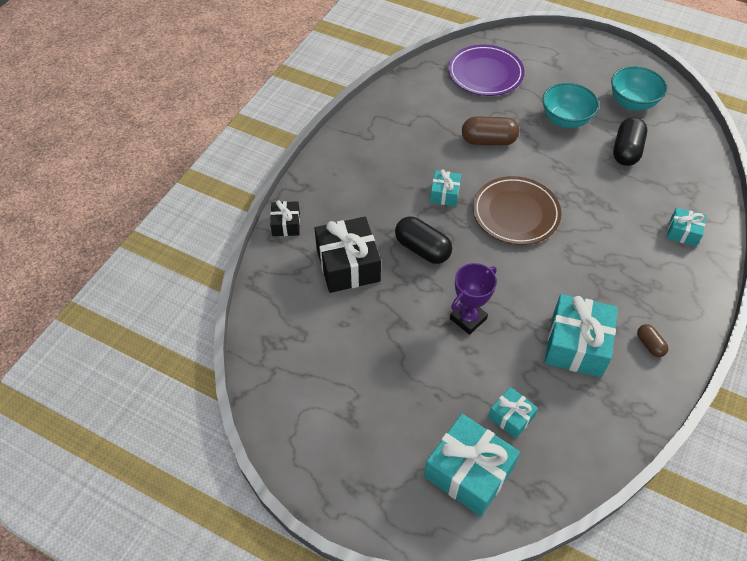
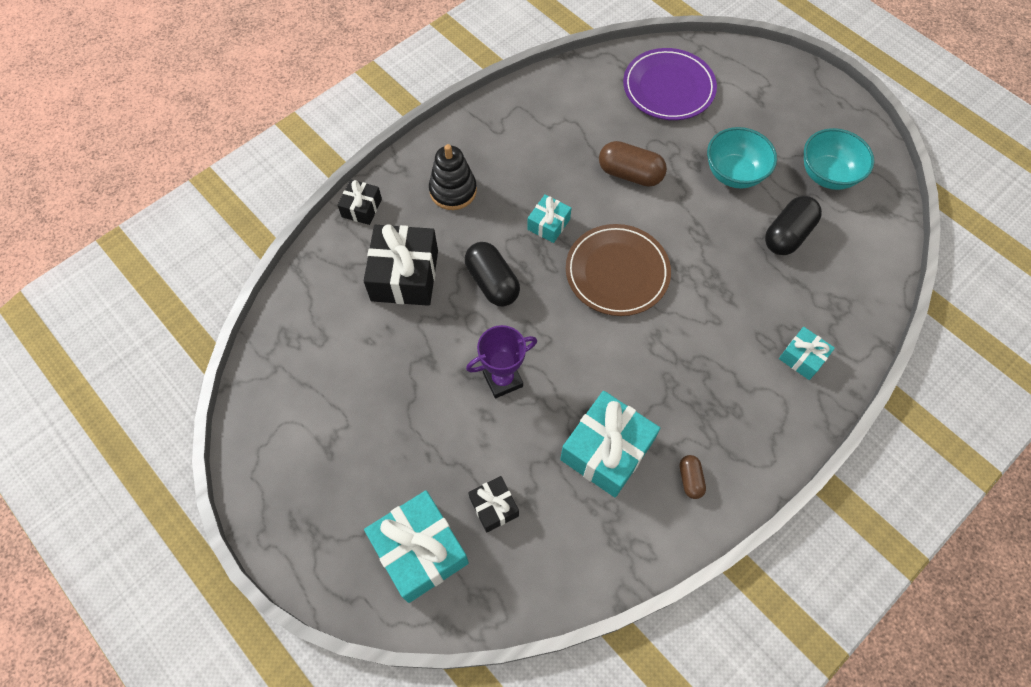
camera: 20 degrees right, 10 degrees up
turquoise gift [488,387,538,439] -> black gift [468,476,519,533]
none -> black stacking toy [429,144,477,210]

